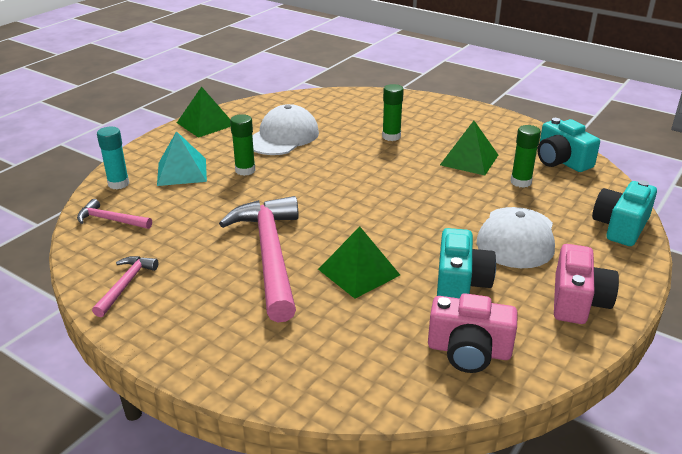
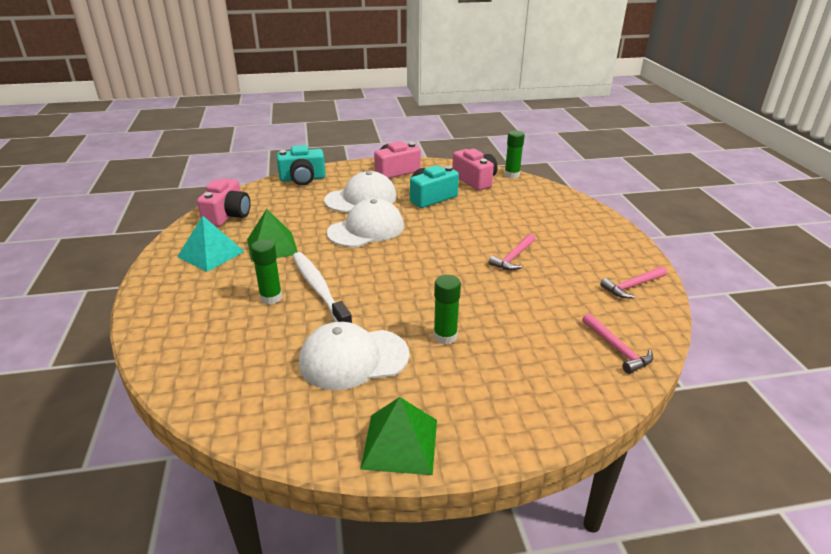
camera: 135 degrees left, 0 degrees up
turquoise glue stick [97,127,129,189] -> none
turquoise pyramid [157,131,207,186] -> turquoise pyramid moved to [177,216,245,272]
pink hammer [219,196,299,322] -> pink hammer [489,233,535,270], size x0.47
green pyramid [318,227,400,299] -> none
green glue stick [511,125,541,188] -> green glue stick moved to [505,130,525,178]
turquoise camera [537,118,600,172] -> pink camera [197,178,250,227]
none -> white toothbrush [293,252,352,323]
none -> white cap [327,198,404,247]

